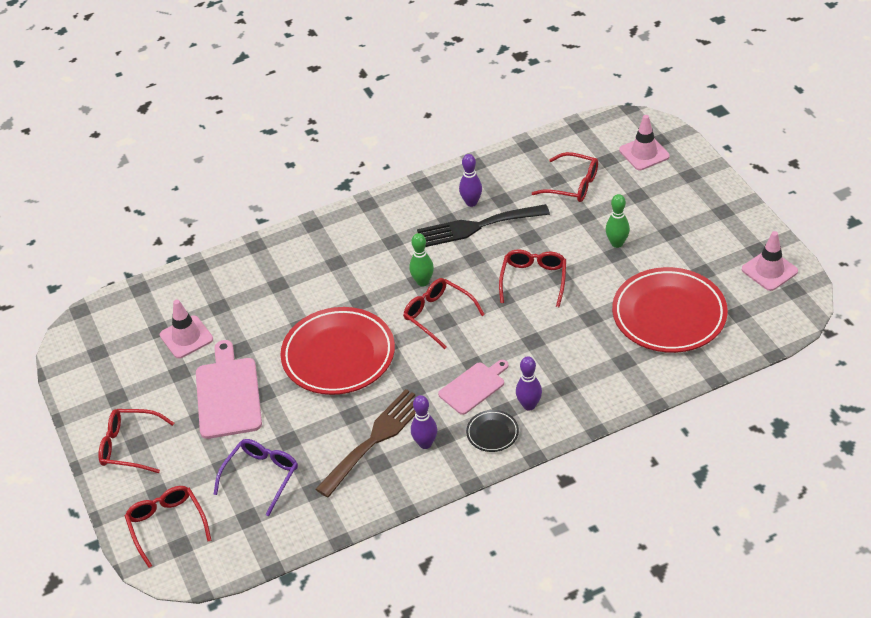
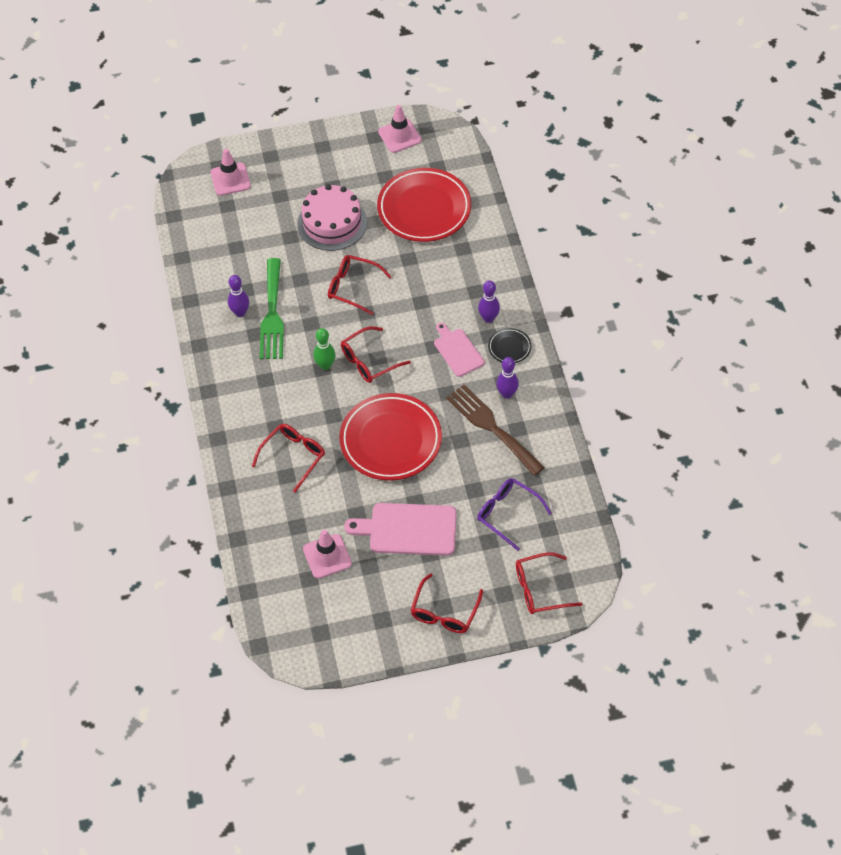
camera: 80 degrees left, 10 degrees up
black fork [417,204,550,247] -> green fork [260,258,284,359]
red glasses [532,152,598,202] -> red glasses moved to [252,424,325,493]
green bowling pin [606,194,630,248] -> pink cake [297,184,367,251]

